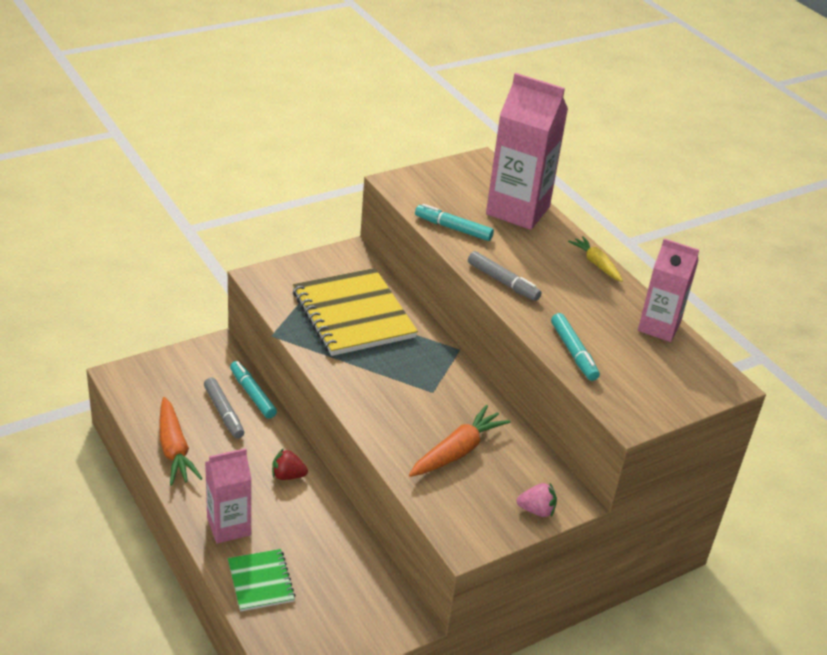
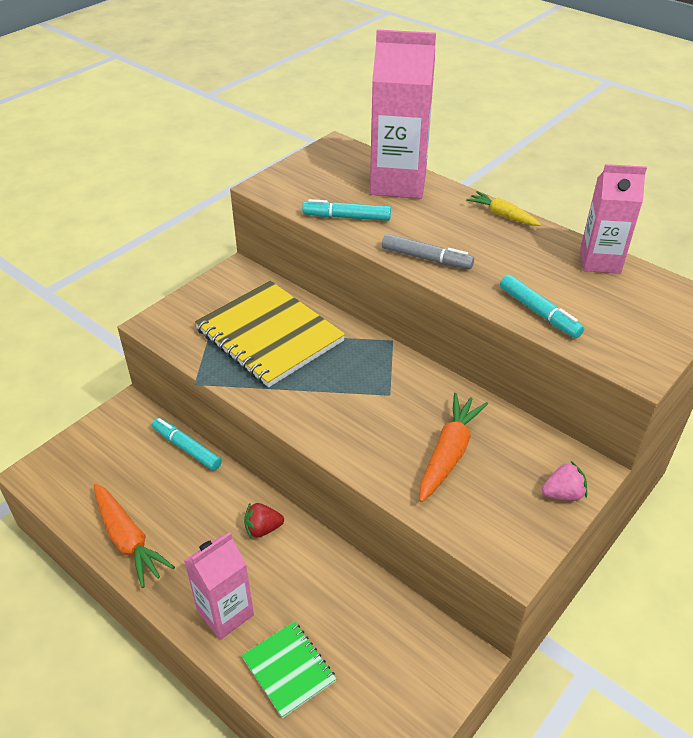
camera: 15 degrees left, 5 degrees up
grey marker [204,377,244,439] -> none

